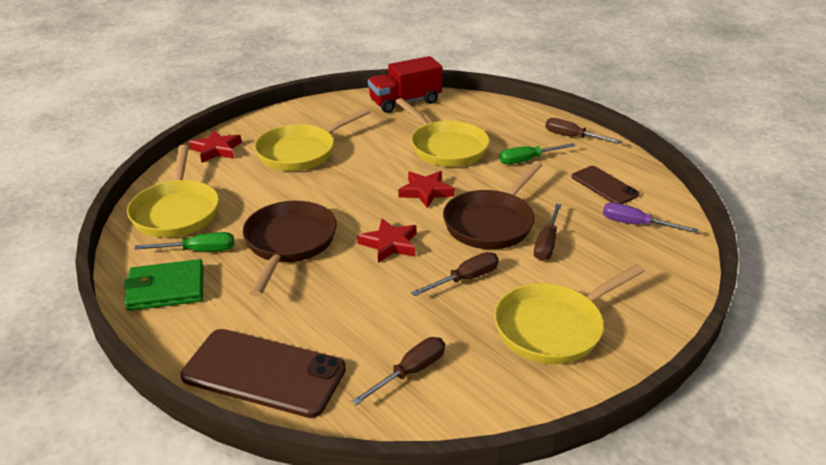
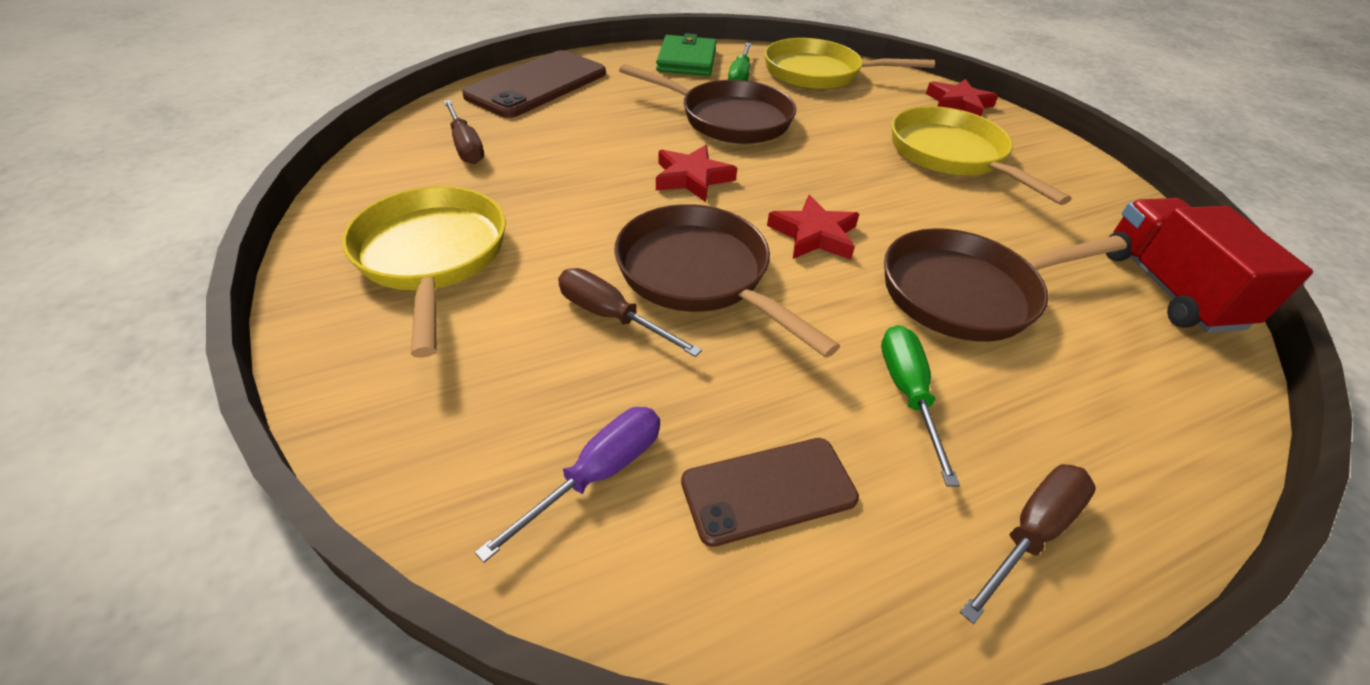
camera: 105 degrees right, 10 degrees up
yellow pan [395,98,490,167] -> brown pan [884,228,1127,342]
brown screwdriver [411,252,499,296] -> none

